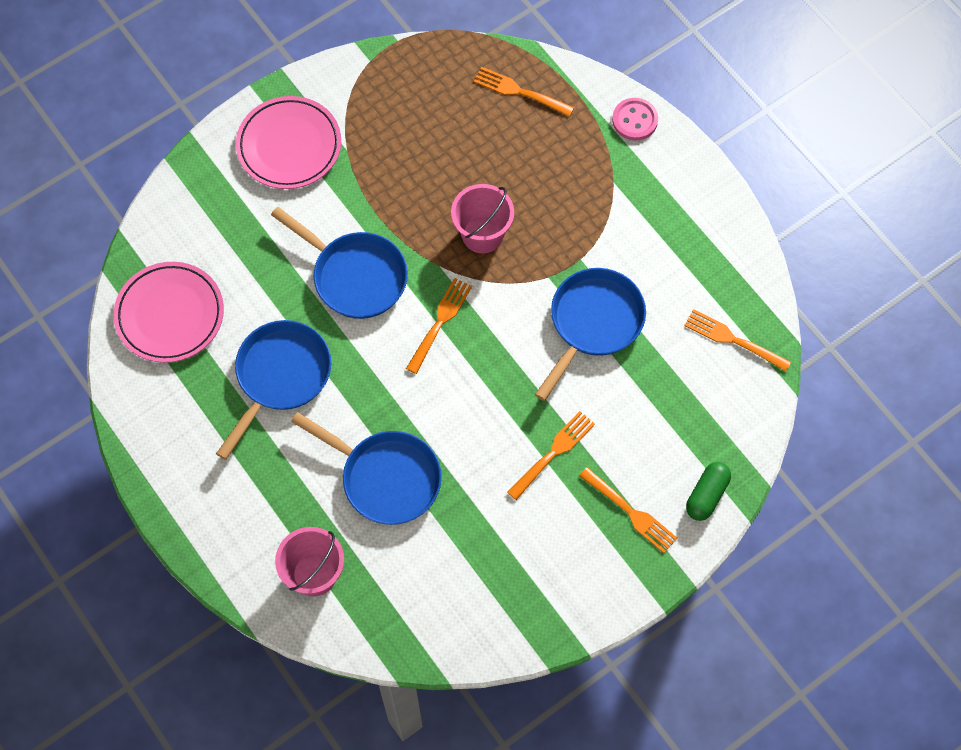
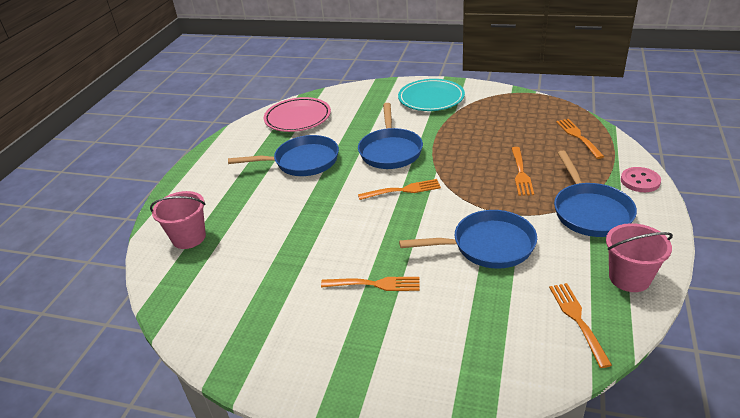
camera: 55 degrees right, 30 degrees down
pink plate [236,96,341,189] -> turquoise plate [398,79,465,111]
blue pan [291,412,442,525] -> blue pan moved to [554,151,637,237]
pink bucket [451,184,514,253] -> pink bucket moved to [606,223,673,292]
orange fork [579,467,677,553] -> orange fork moved to [511,147,534,196]
green capsule [686,462,731,521] -> none

